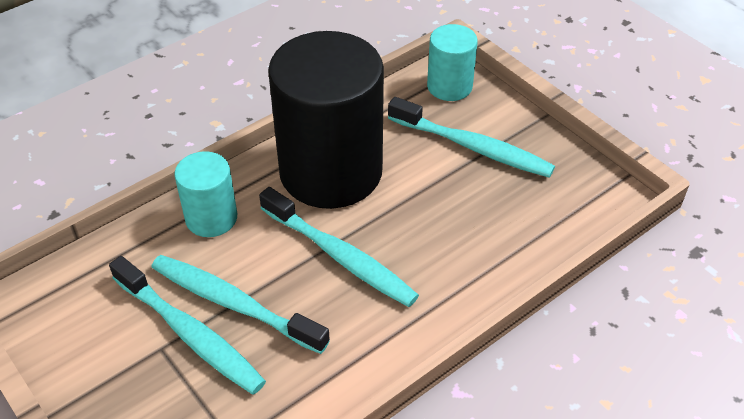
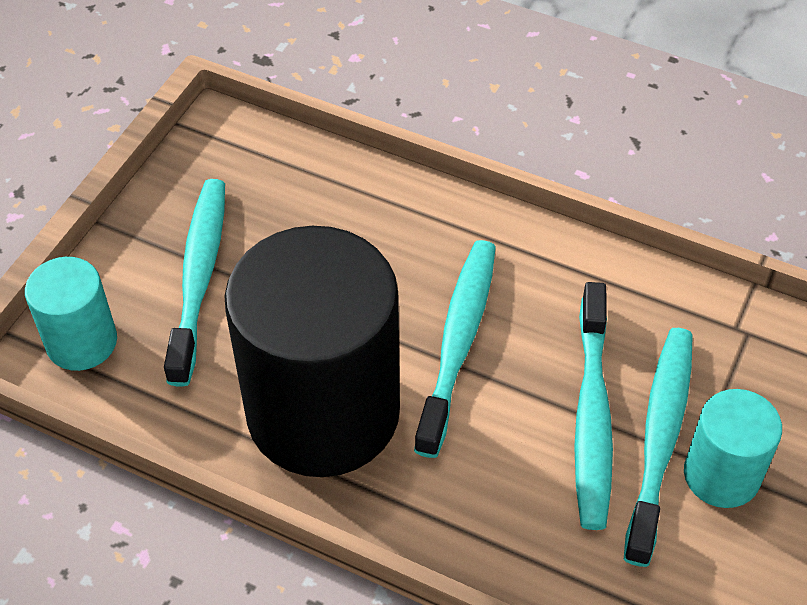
camera: 115 degrees left, 5 degrees up
turquoise cylinder [174,151,237,237] -> turquoise cylinder moved to [684,389,782,508]

